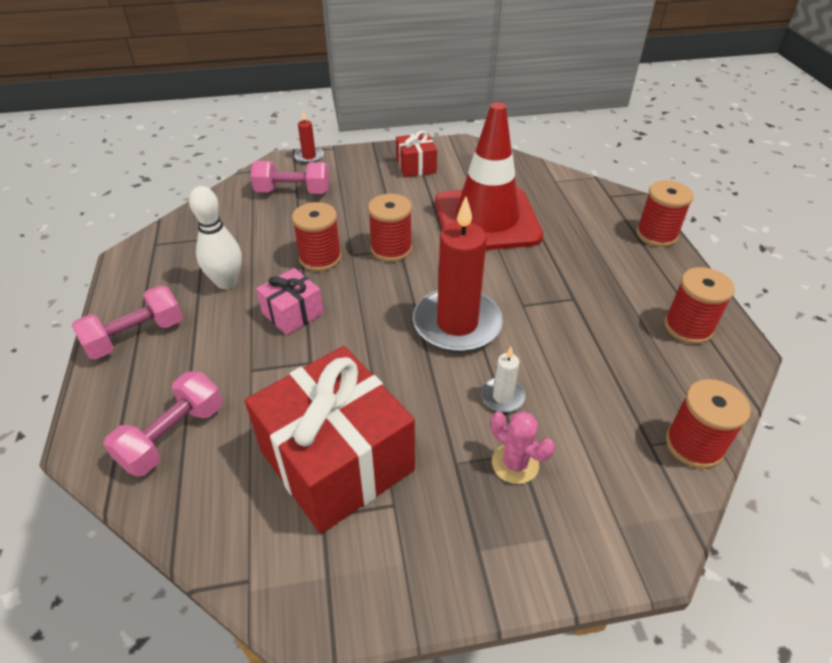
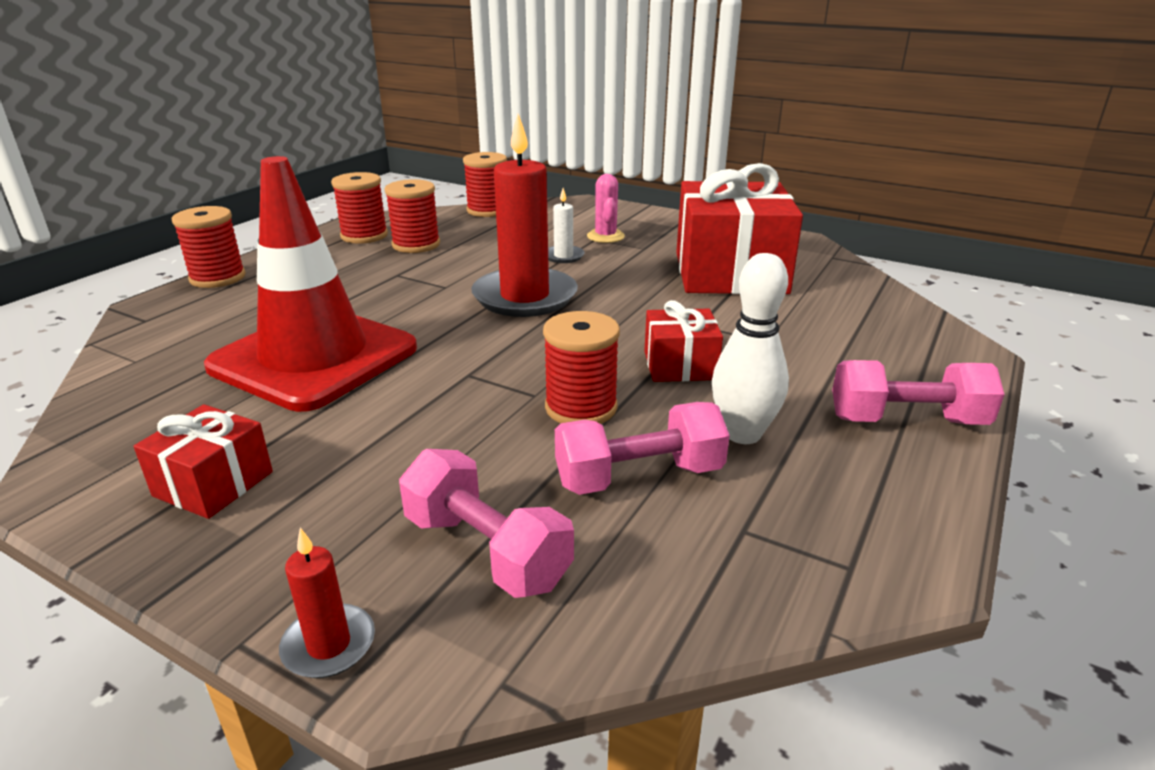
camera: 140 degrees left, 15 degrees down
pink dumbbell [103,371,223,477] -> pink dumbbell moved to [555,402,730,495]
pink gift [256,268,324,335] -> red gift [644,300,723,382]
red spool [368,194,412,262] -> red spool moved to [385,179,440,253]

